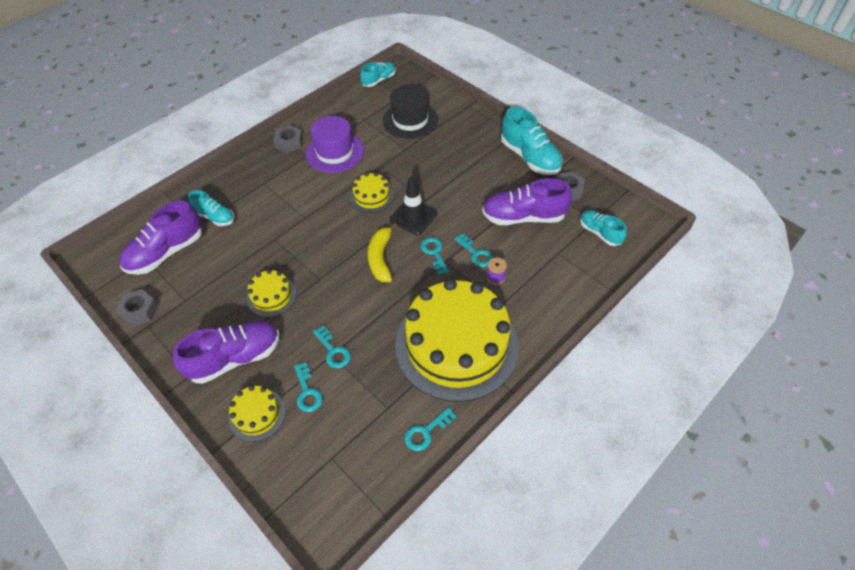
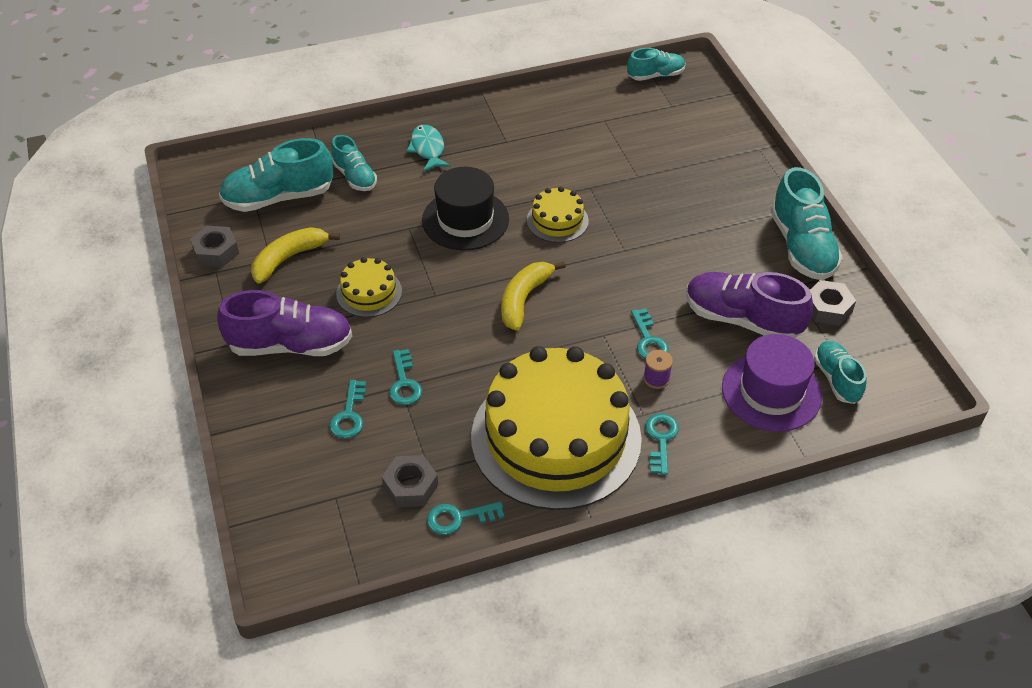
camera: 25 degrees right, 5 degrees down
purple shoe [119,200,202,275] -> turquoise shoe [219,138,333,212]
yellow cake [229,385,285,442] -> none
grey nut [273,125,303,153] -> grey nut moved to [382,455,438,507]
purple hat [306,116,364,173] -> purple hat moved to [722,334,822,432]
black hat [383,85,438,139] -> black hat moved to [422,167,509,250]
black traffic cone [390,176,438,235] -> none
turquoise key [421,237,449,275] -> turquoise key moved to [645,413,679,475]
none -> yellow banana [251,227,340,284]
none -> turquoise fish [407,125,451,172]

